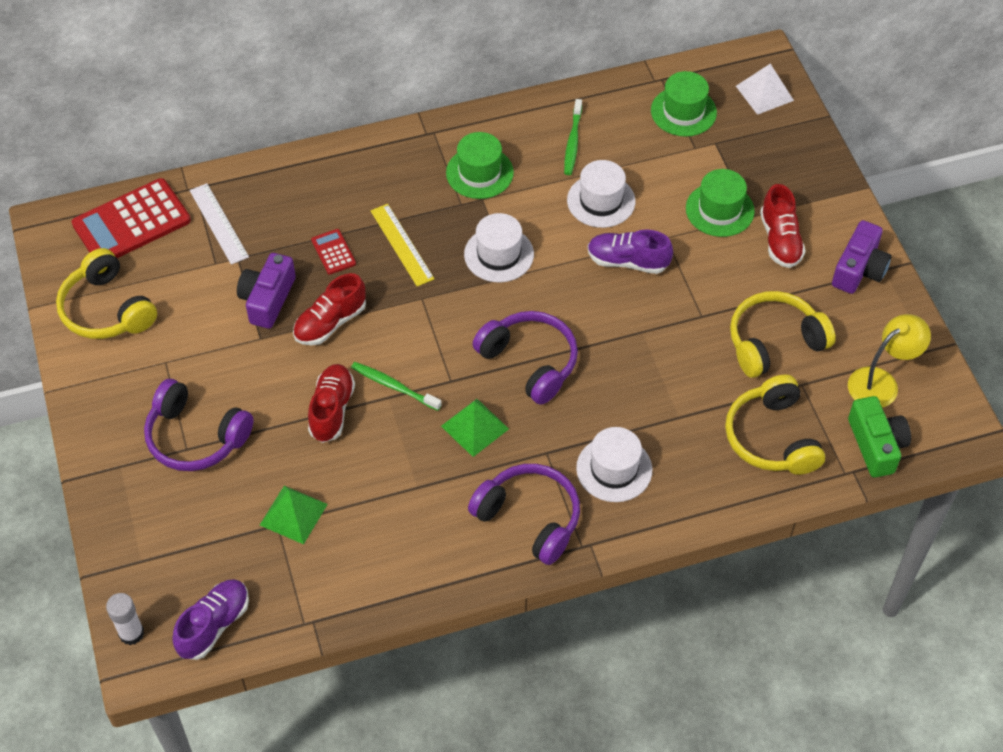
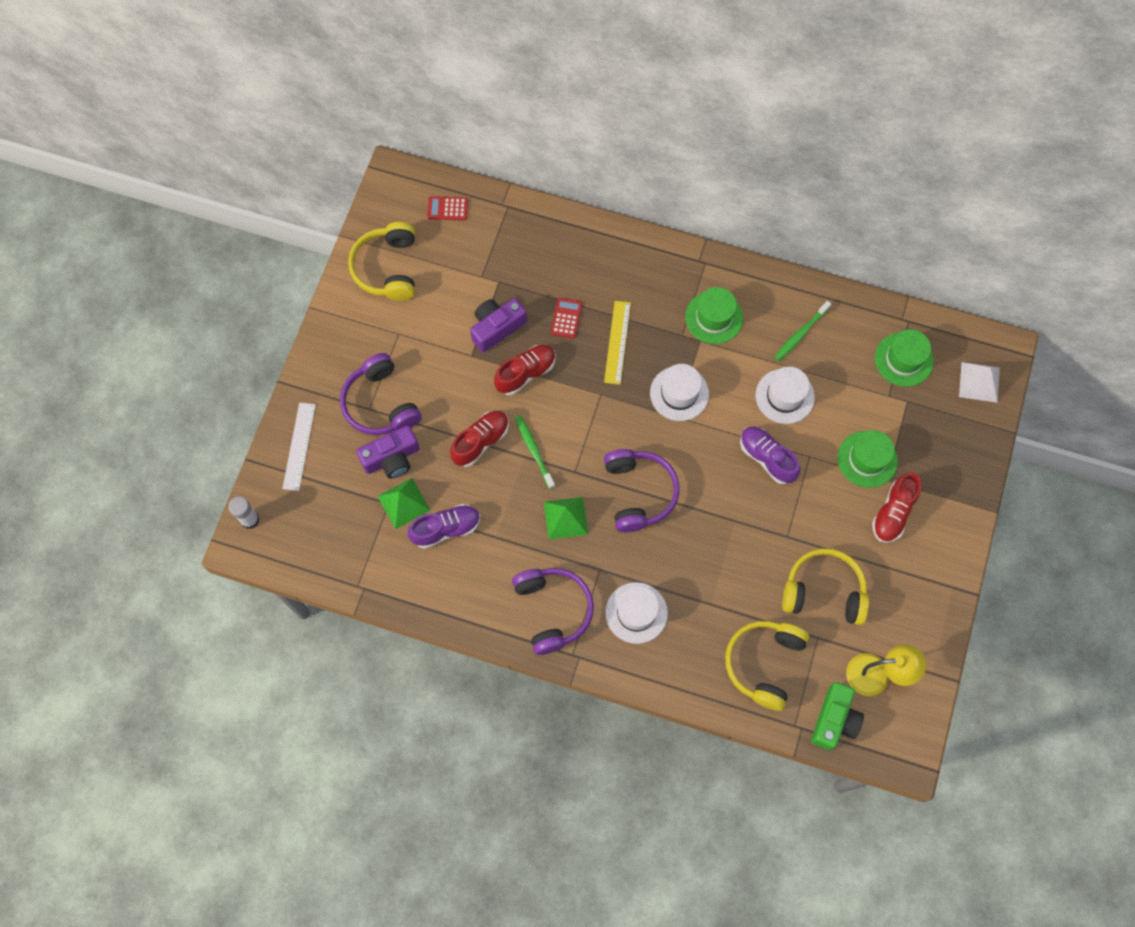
camera: 35 degrees right, 15 degrees up
red calculator [72,178,191,258] -> red calculator [427,196,468,220], size x0.47
purple shoe [172,579,249,660] -> purple shoe moved to [408,504,481,549]
white ruler [190,183,249,265] -> white ruler moved to [282,402,316,491]
red shoe [293,273,366,345] -> red shoe turned 150 degrees clockwise [494,345,556,395]
purple camera [832,220,892,294] -> purple camera moved to [356,425,420,479]

